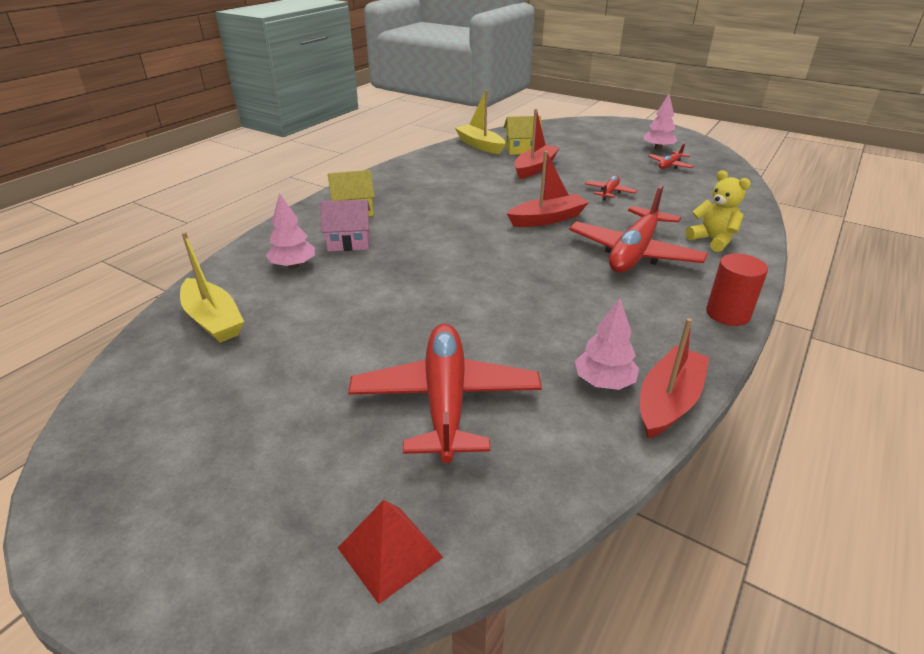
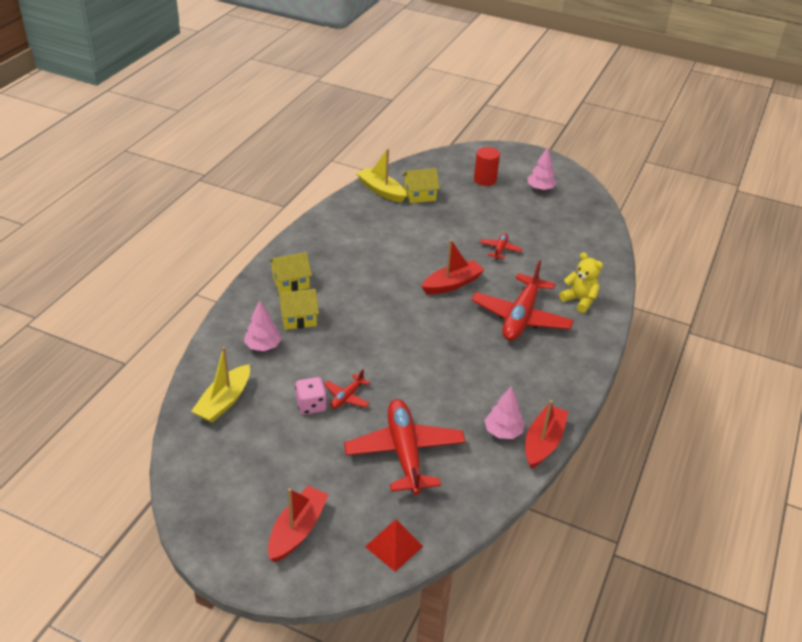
camera: 10 degrees left, 5 degrees up
yellow boat [180,232,244,343] -> yellow boat turned 75 degrees clockwise [191,347,250,423]
pink house [320,199,370,251] -> yellow house [277,289,319,330]
red boat [514,109,559,179] -> red boat moved to [268,486,329,562]
red plane [648,143,694,169] -> red plane moved to [324,369,370,409]
red cylinder [706,254,768,326] -> red cylinder moved to [474,147,500,186]
none -> pink dice [295,377,327,415]

